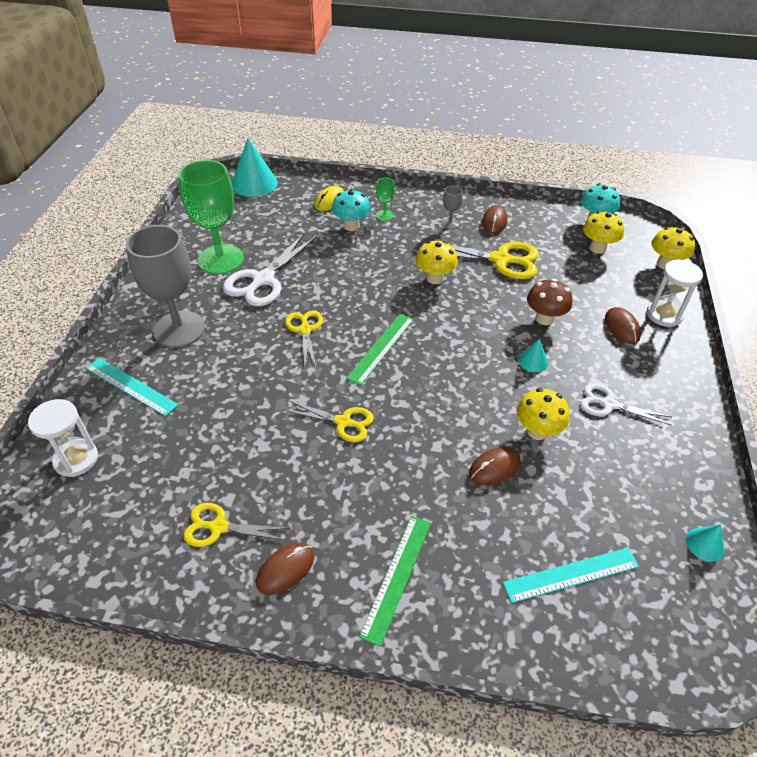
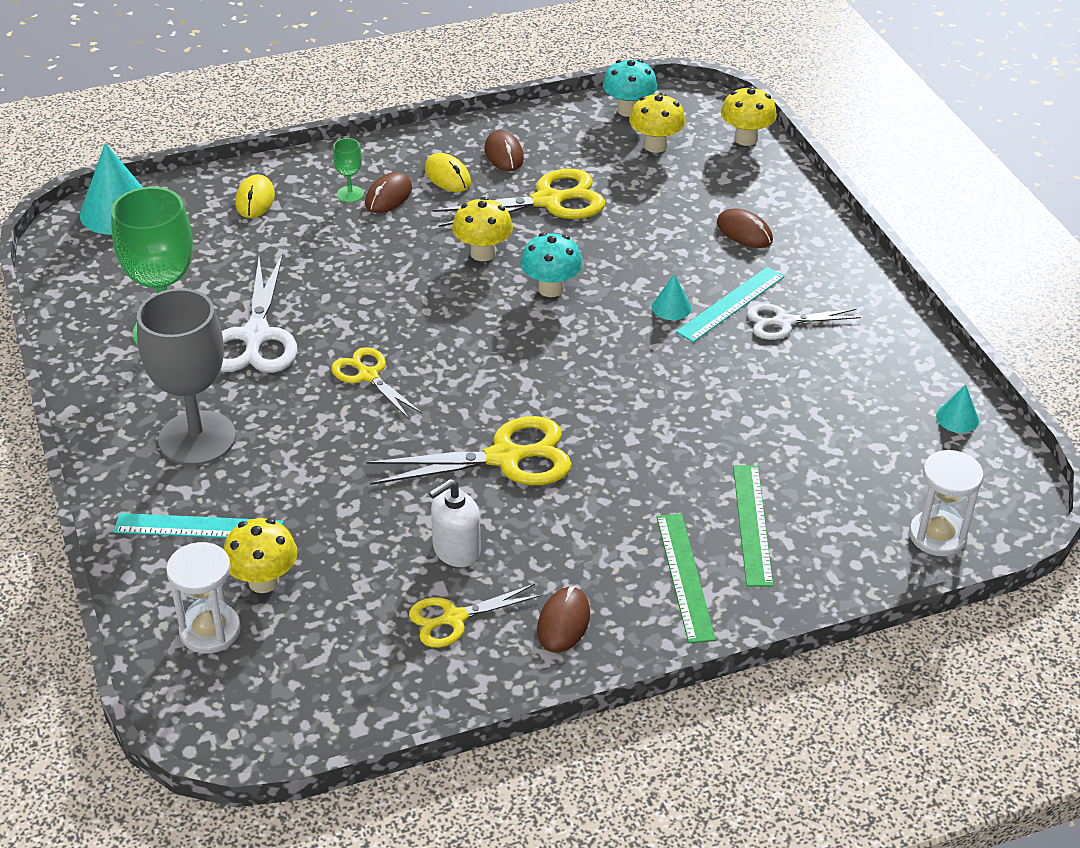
camera: 30 degrees left, 5 degrees down
yellow scissors [284,401,374,442] -> yellow scissors [366,416,572,485], size x1.64
turquoise mushroom [332,189,371,231] -> turquoise mushroom moved to [520,233,582,297]
green ruler [346,313,414,385] -> green ruler moved to [733,465,773,587]
grey goblet [441,186,463,229] -> yellow mouse [424,153,471,192]
brown mouse [469,447,521,485] -> brown mouse moved to [365,172,412,213]
turquoise ruler [503,548,639,603] -> turquoise ruler moved to [676,267,785,342]
yellow mushroom [517,388,570,440] -> yellow mushroom moved to [223,518,297,593]
brown mushroom [527,279,572,325] -> none
white hourglass [647,260,703,327] -> white hourglass moved to [909,450,984,556]
none -> white soap dispenser [429,479,481,567]

